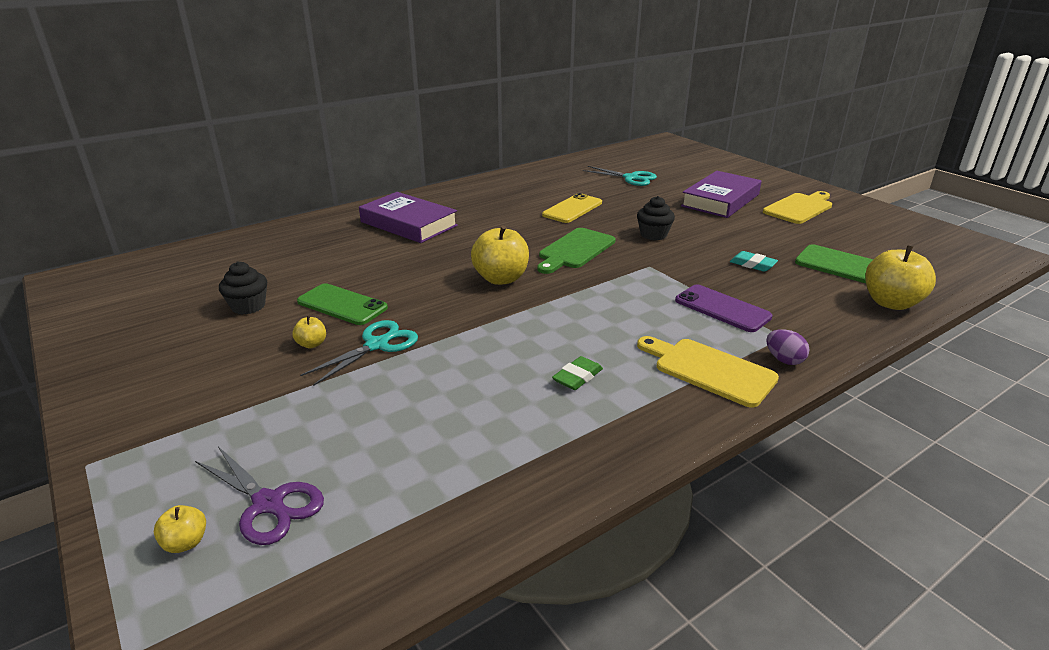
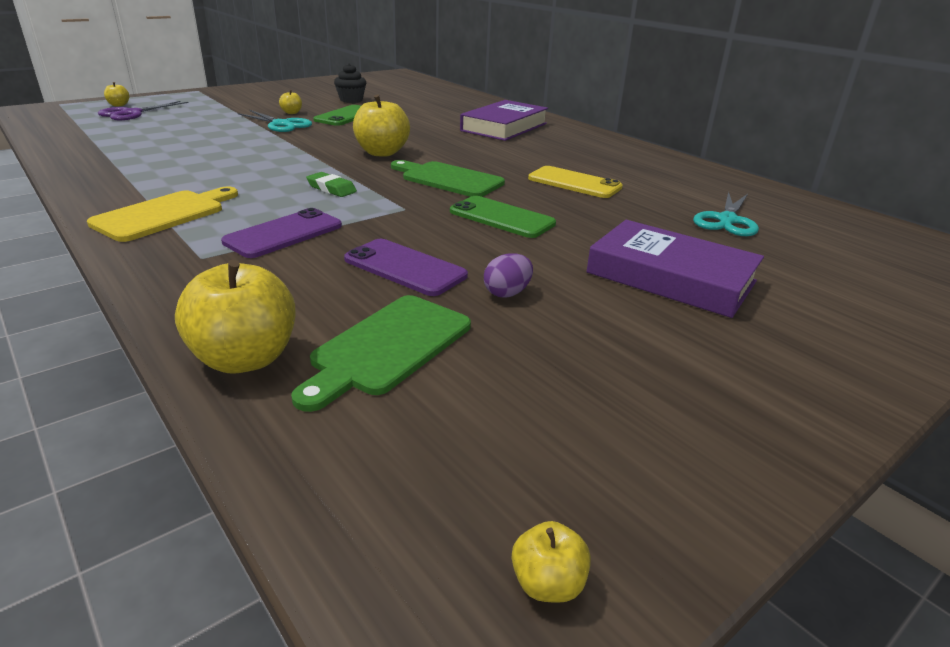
camera: 85 degrees right, 0 degrees up
green eraser [552,356,603,390] -> green eraser moved to [306,172,357,197]
black cupcake [637,196,675,240] -> green phone [450,196,556,238]
turquoise eraser [730,251,778,272] -> purple phone [344,239,468,296]
yellow cutting board [763,191,832,224] -> none
purple egg [766,329,809,365] -> purple egg moved to [484,253,533,298]
none -> yellow apple [512,521,591,603]

